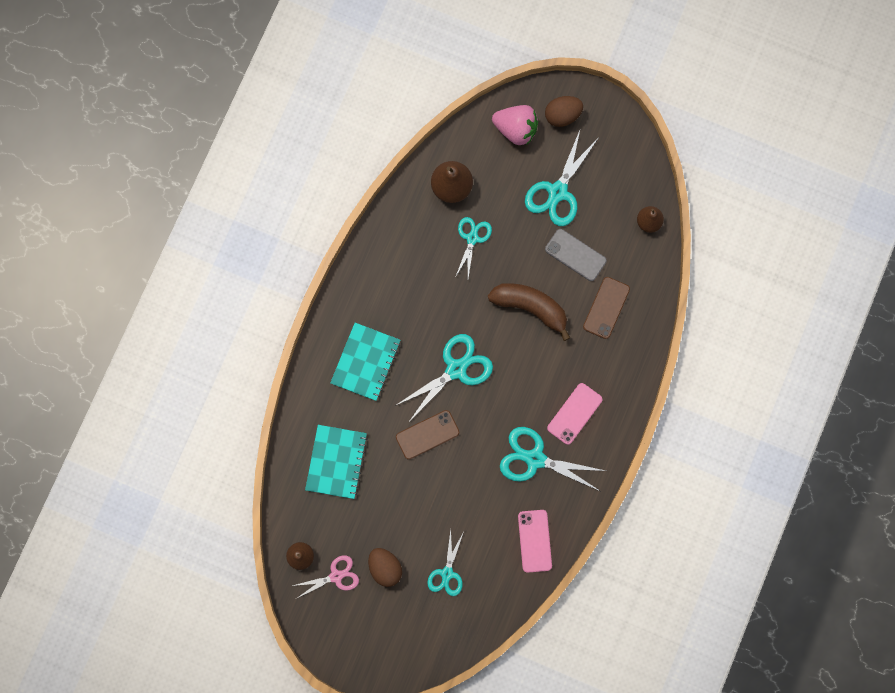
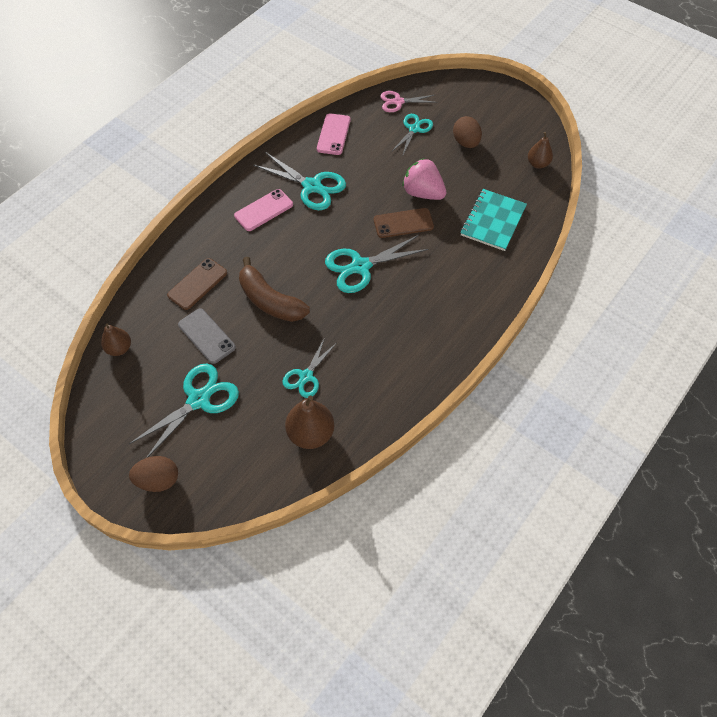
camera: 165 degrees left, 20 degrees down
pink scissors [292,555,359,599] -> pink scissors moved to [380,91,437,112]
turquoise notebook [330,323,400,401] -> none
pink strawberry [492,105,538,145] -> pink strawberry moved to [402,158,447,200]

